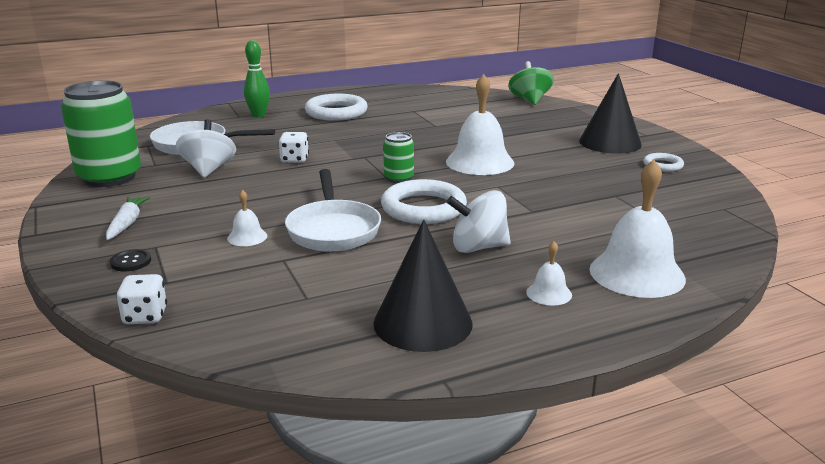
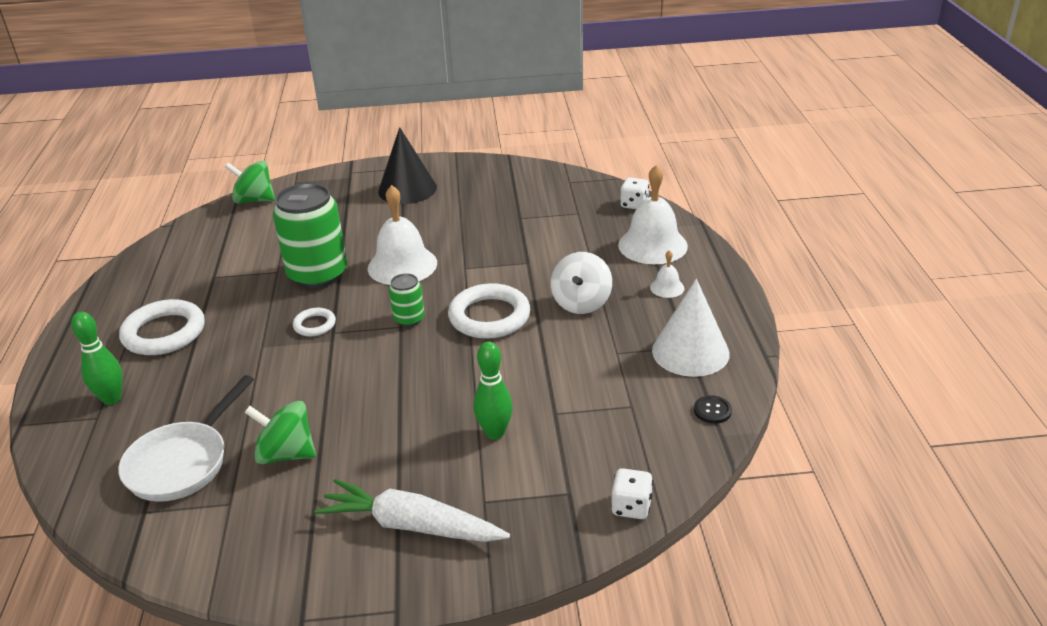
camera: 70 degrees left, 10 degrees up
green can [61,80,141,187] -> green can moved to [273,183,347,288]
white carrot [106,196,151,240] -> white carrot [314,479,510,542], size x1.69
black button [110,249,151,271] -> black button moved to [694,395,732,424]
white spinning top [176,119,236,178] -> green spinning top [244,401,316,464]
white bell [227,190,267,246] -> green bowling pin [474,341,513,440]
white dice [278,132,309,163] -> white dice moved to [620,177,649,209]
white pan [285,169,381,252] -> none
black cone [373,220,473,352] -> white cone [652,279,730,377]
white ring [644,153,684,172] -> white ring moved to [293,308,336,336]

